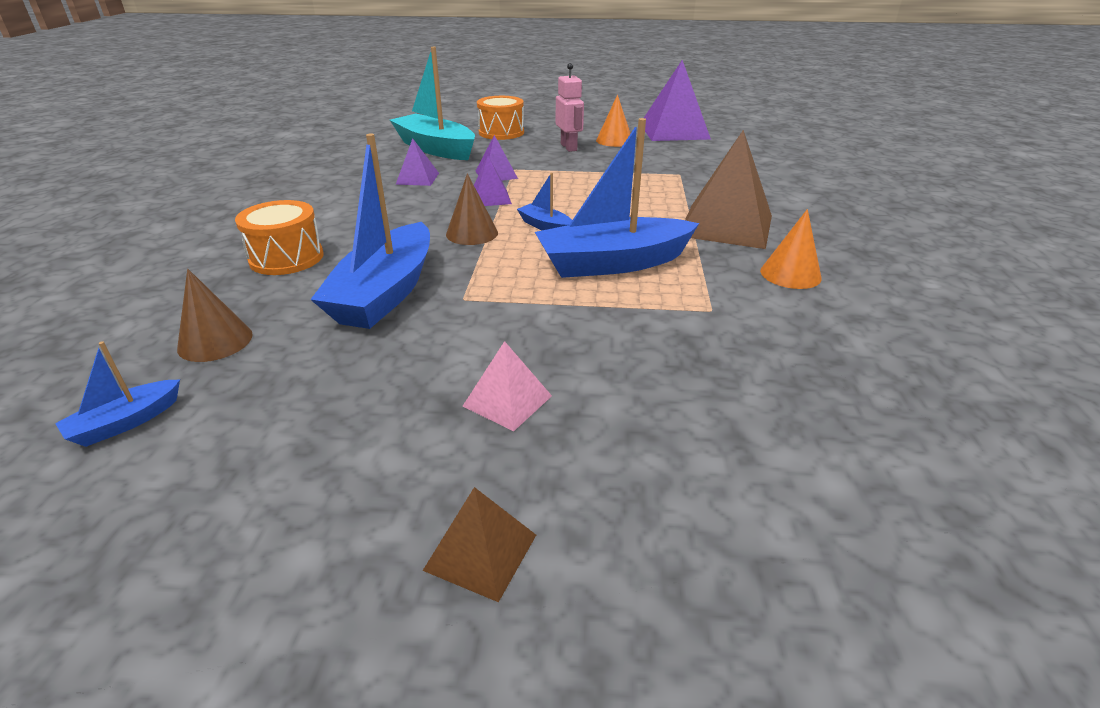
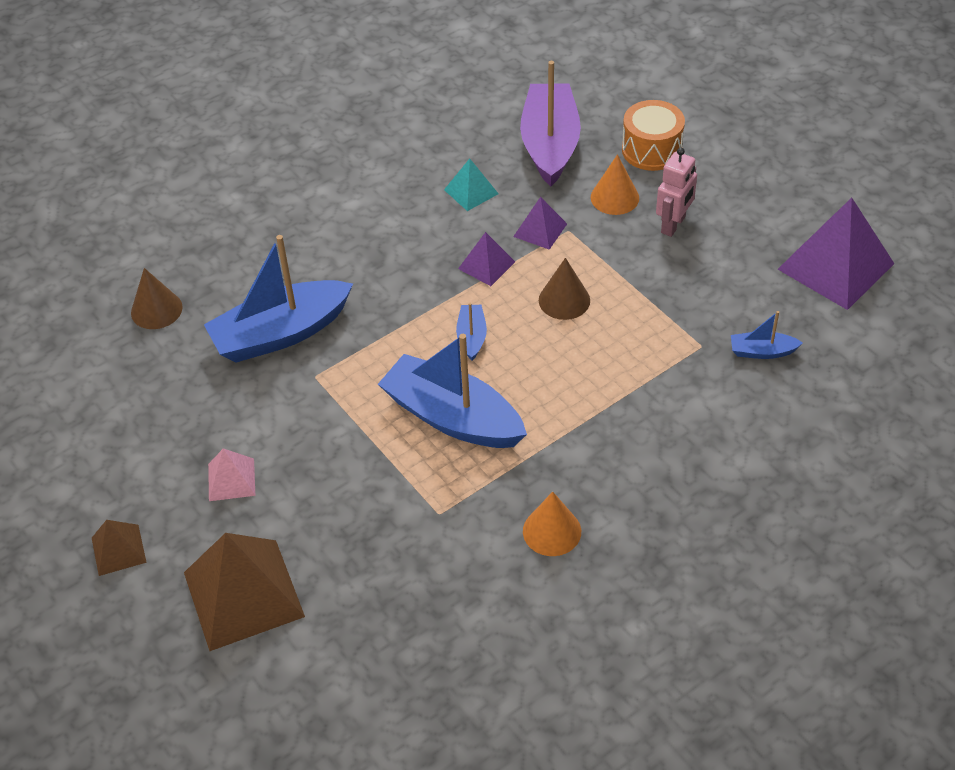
camera: 50 degrees right, 15 degrees up
blue boat [55,341,180,447] -> blue boat moved to [731,311,803,359]
orange drum [235,200,323,275] -> none
turquoise boat [390,47,475,160] -> purple boat [520,61,581,186]
purple pyramid [396,138,439,186] -> turquoise pyramid [444,158,498,211]
brown cone [446,174,498,245] -> brown cone moved to [539,258,590,320]
orange cone [596,95,631,147] -> orange cone moved to [591,154,639,215]
brown pyramid [685,130,772,249] -> brown pyramid moved to [184,533,305,651]

